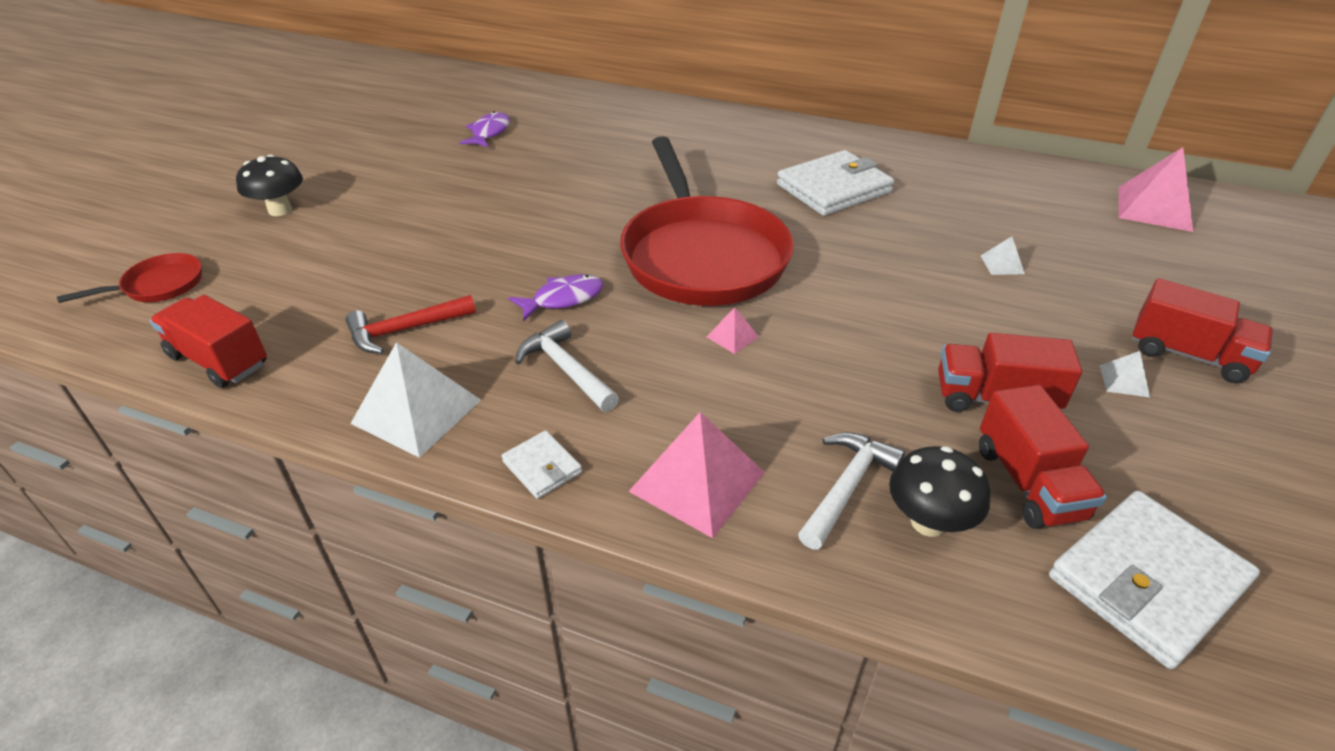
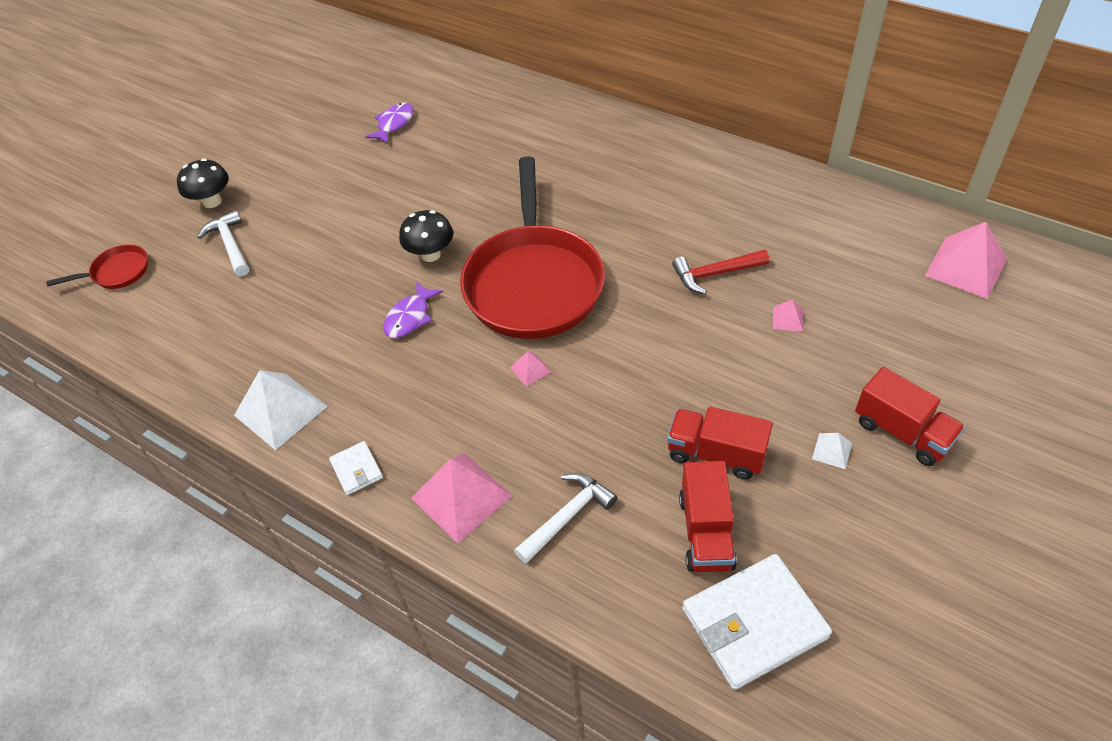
camera: 15 degrees right, 10 degrees up
red truck [149,295,267,388] -> none
red hammer [346,295,476,354] -> red hammer moved to [672,250,769,294]
purple fish [509,274,604,321] -> purple fish turned 135 degrees clockwise [383,281,443,338]
white hammer [515,320,619,412] -> white hammer moved to [198,210,249,276]
white wallet [777,150,894,216] -> none
black mushroom [889,446,991,537] -> black mushroom moved to [399,210,453,262]
white pyramid [981,236,1025,275] -> pink pyramid [773,299,803,332]

